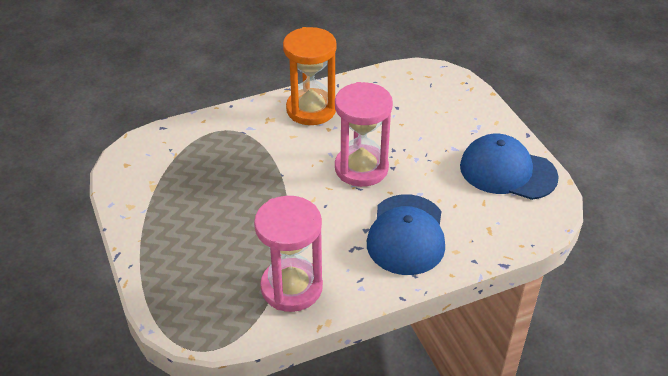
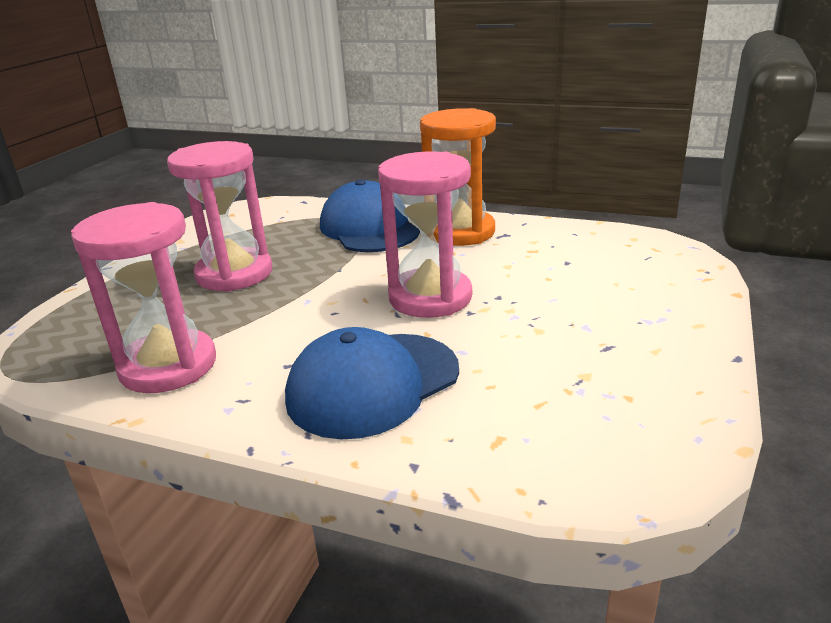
camera: 45 degrees right, 15 degrees down
blue cap [460,134,559,200] -> blue cap moved to [320,179,420,252]
none -> pink hourglass [167,141,272,292]

